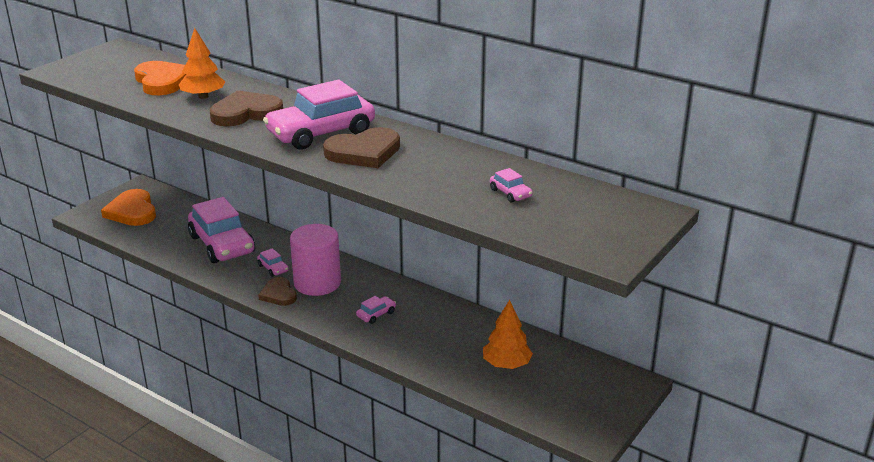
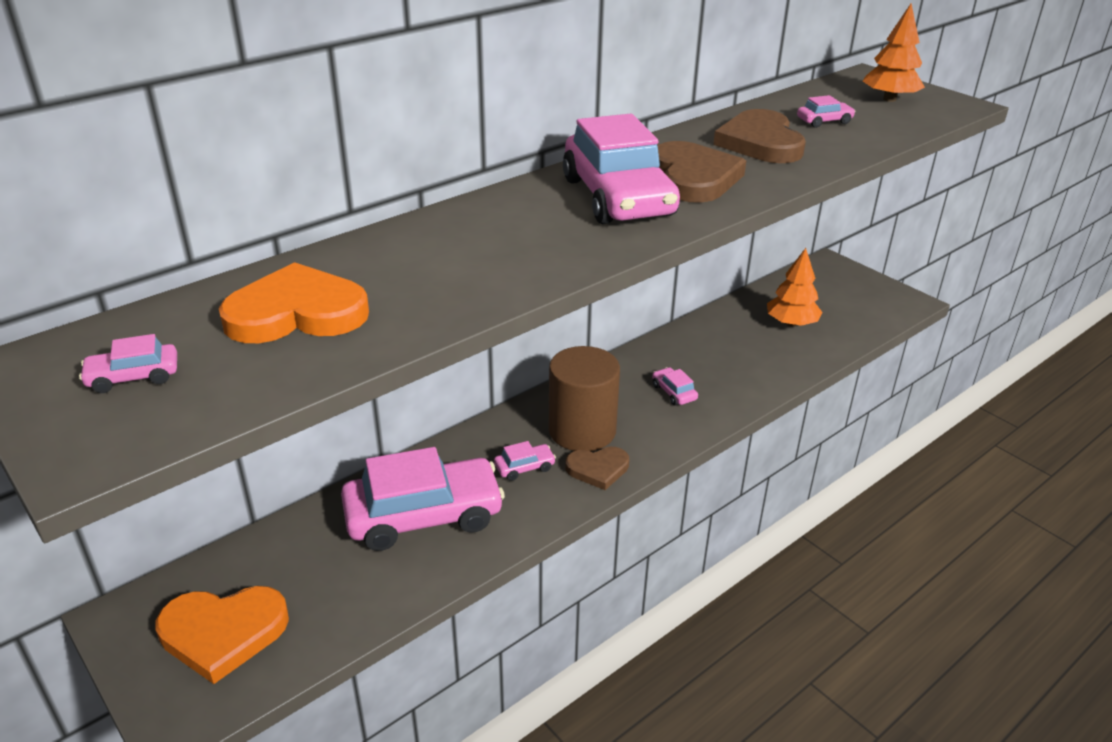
camera: 75 degrees left, 5 degrees up
orange tree [179,28,225,99] -> orange tree moved to [863,4,925,102]
brown heart [210,90,283,126] -> brown heart moved to [713,109,806,163]
pink cylinder [290,224,341,296] -> brown cylinder [549,346,620,451]
none -> pink car [79,334,177,393]

